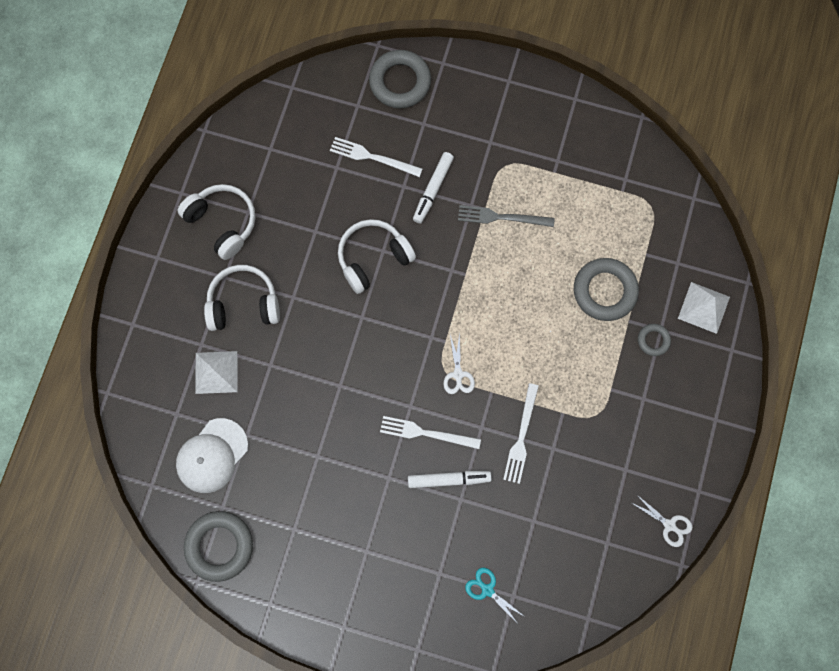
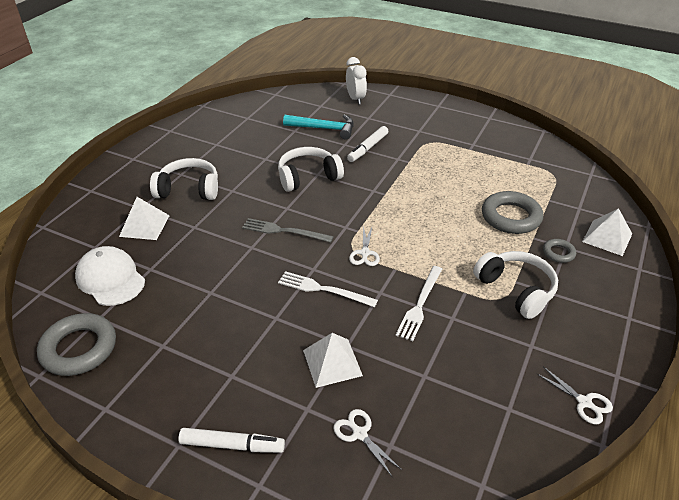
camera: 10 degrees right, 35 degrees down
white cap [176,418,248,493] -> white cap turned 90 degrees clockwise [75,246,145,306]
white headphones [178,184,256,260] -> white headphones moved to [473,251,558,319]
white fork [330,137,422,177] -> turquoise hammer [283,114,354,139]
grey ring [369,50,431,109] -> white clock [346,57,367,105]
white marker [408,471,492,488] -> white marker moved to [178,428,285,453]
grey fork [458,205,555,227] -> grey fork moved to [242,218,334,243]
turquoise scissors [465,568,525,625] -> white scissors [333,409,402,476]
none -> white pyramid [303,333,363,388]

